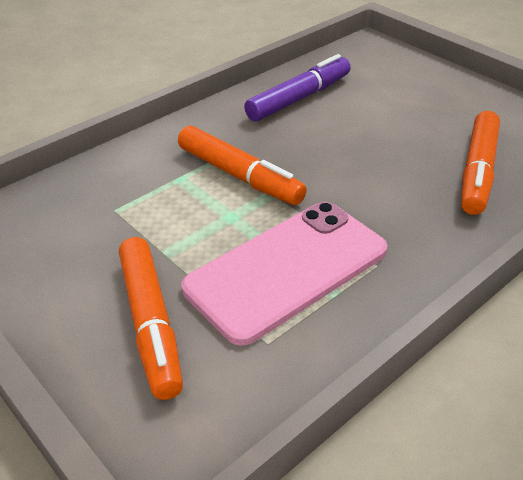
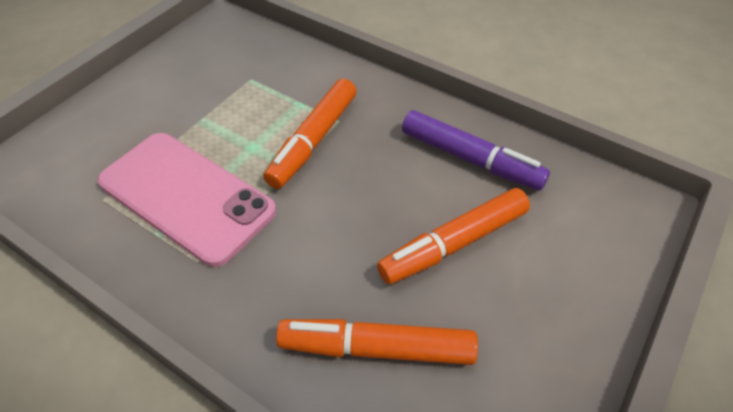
camera: 75 degrees right, 10 degrees up
orange marker [119,237,183,400] -> orange marker moved to [377,188,530,284]

